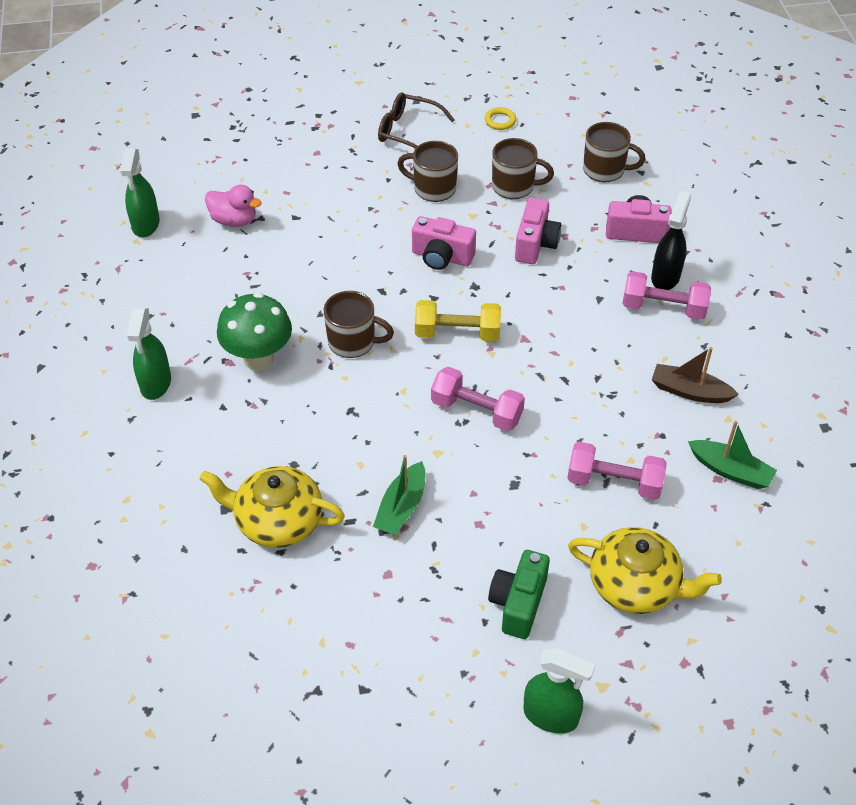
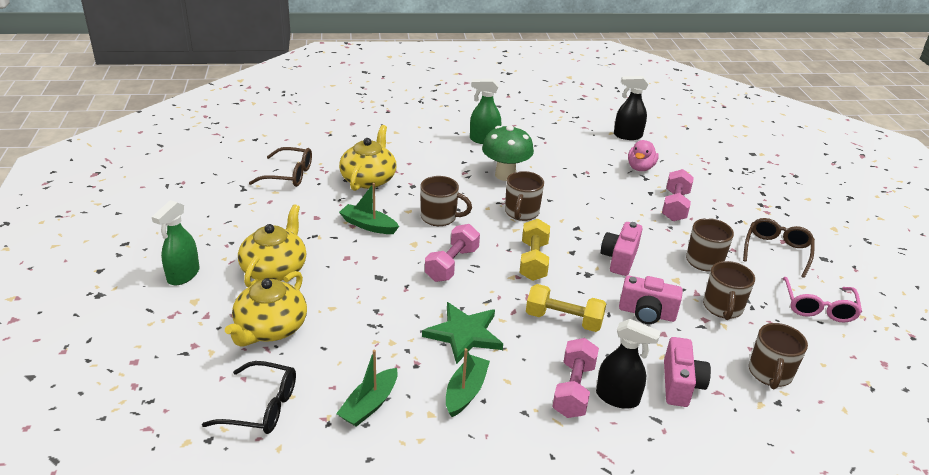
camera: 90 degrees right, 15 degrees down
green spray bottle [120,148,160,237] -> black spray bottle [614,76,649,140]
yellow ring [485,107,516,130] -> pink glasses [783,277,862,322]
green camera [488,550,550,639] -> yellow teapot [238,204,307,287]
pink dumbbell [567,442,667,500] -> pink dumbbell moved to [662,169,694,221]
brown boat [652,347,739,403] -> green boat [446,348,490,417]
none -> black glasses [202,361,296,434]
none -> brown glasses [249,147,312,187]
none -> brown mug [420,176,472,226]
none -> green star [422,302,503,364]
none -> yellow dumbbell [526,284,606,332]

